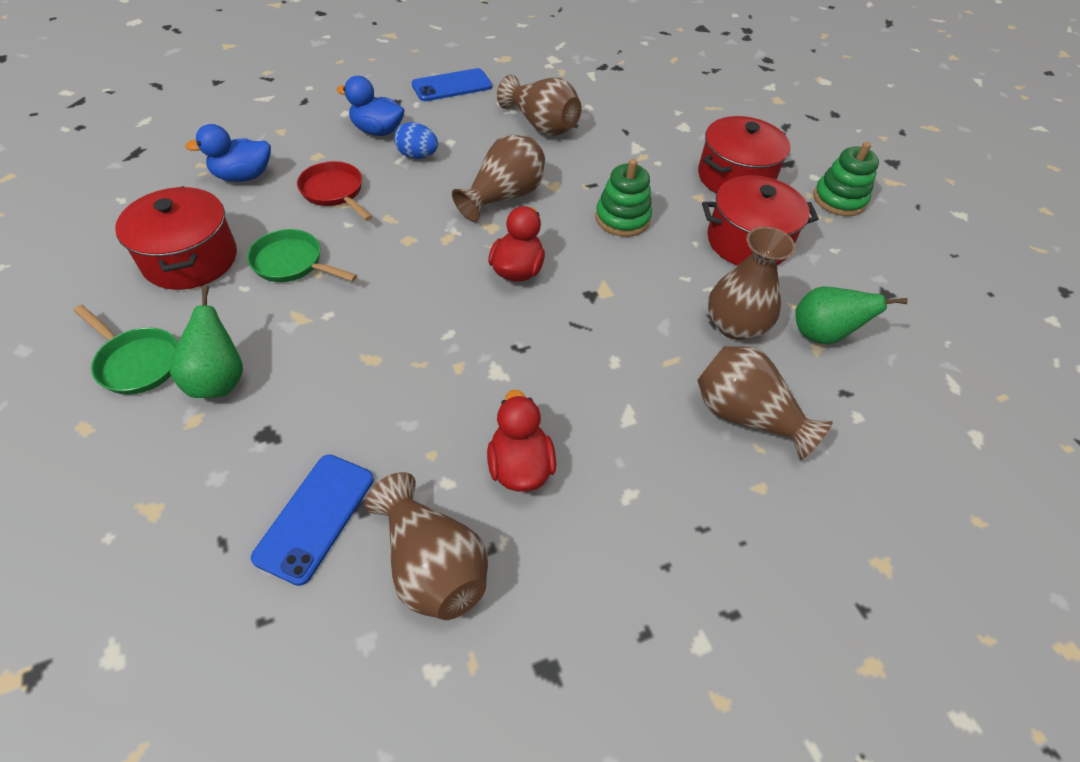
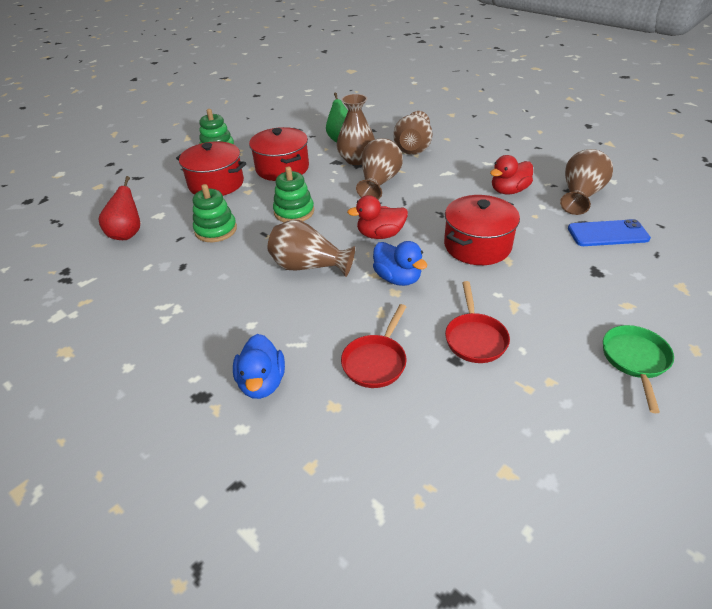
camera: 110 degrees left, 10 degrees down
red pot [115,186,237,290] -> red pot moved to [444,195,520,265]
green pear [170,285,243,398] -> none
blue duck [185,124,271,182] -> blue duck moved to [373,241,427,286]
green pan [247,229,357,282] -> red pan [445,281,510,363]
blue egg [394,122,438,159] -> none
blue phone [412,68,492,101] -> none
brown vase [497,74,582,136] -> brown vase moved to [356,138,403,200]
none -> red pear [98,176,140,240]
none -> green stacking toy [193,184,237,242]

